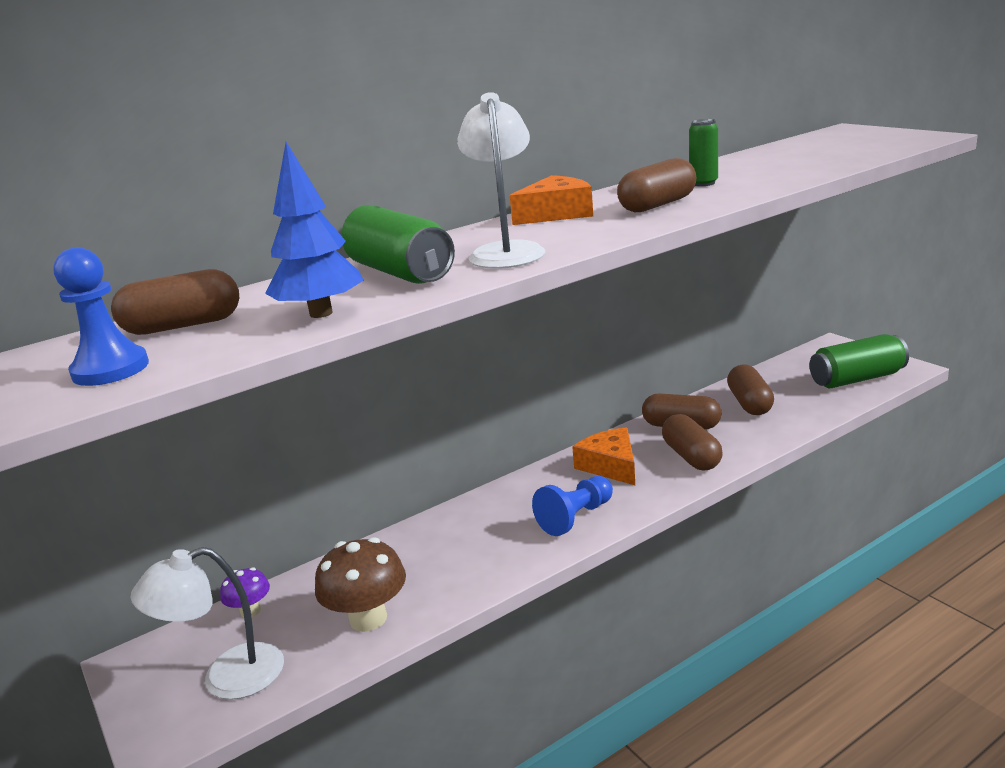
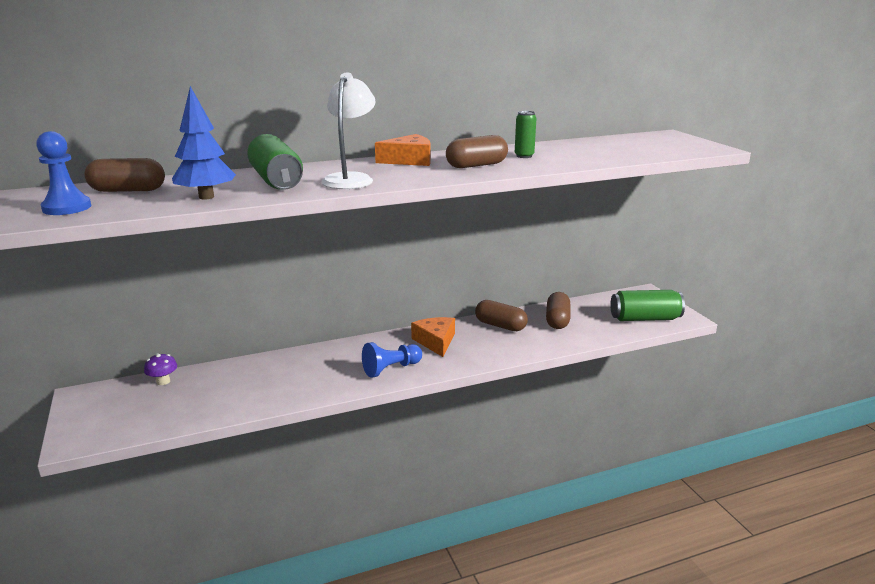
camera: 10 degrees right, 0 degrees up
white lamp [130,547,284,700] -> none
brown mushroom [315,537,406,632] -> none
brown capsule [662,414,723,470] -> none

